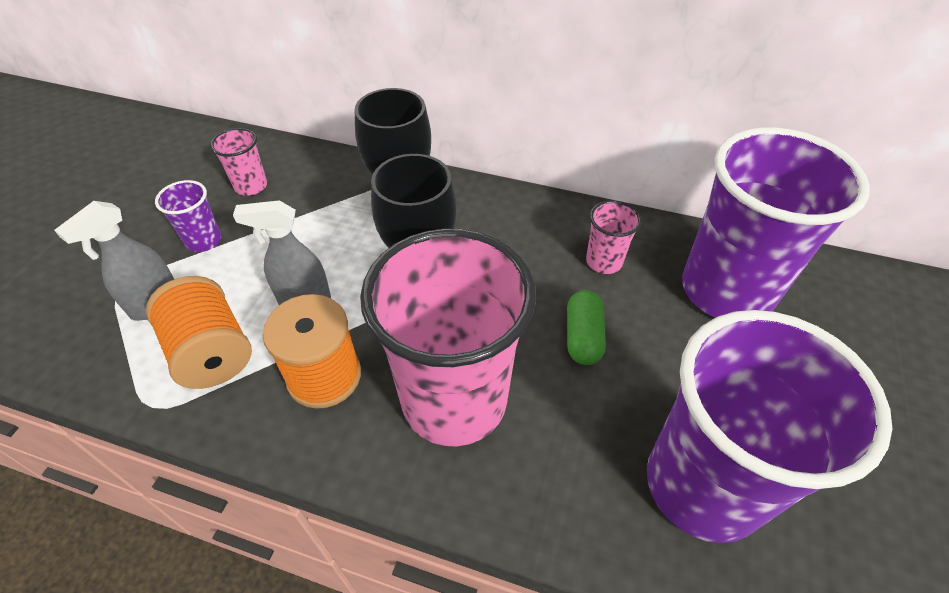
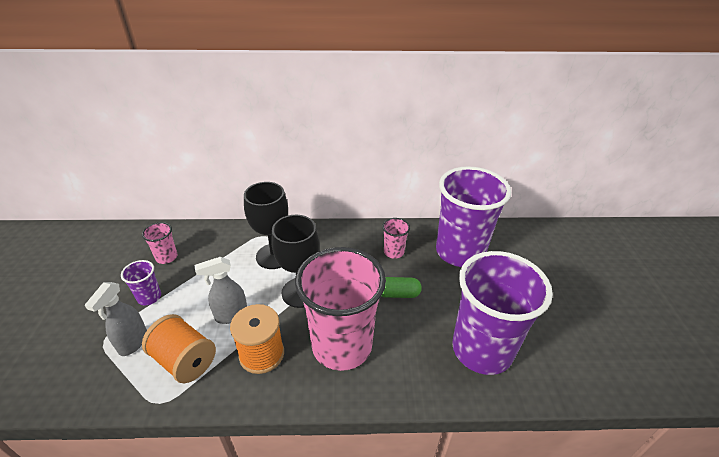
camera: 20 degrees left, 10 degrees down
green capsule [567,290,606,365] -> green capsule turned 75 degrees counterclockwise [381,277,422,298]

